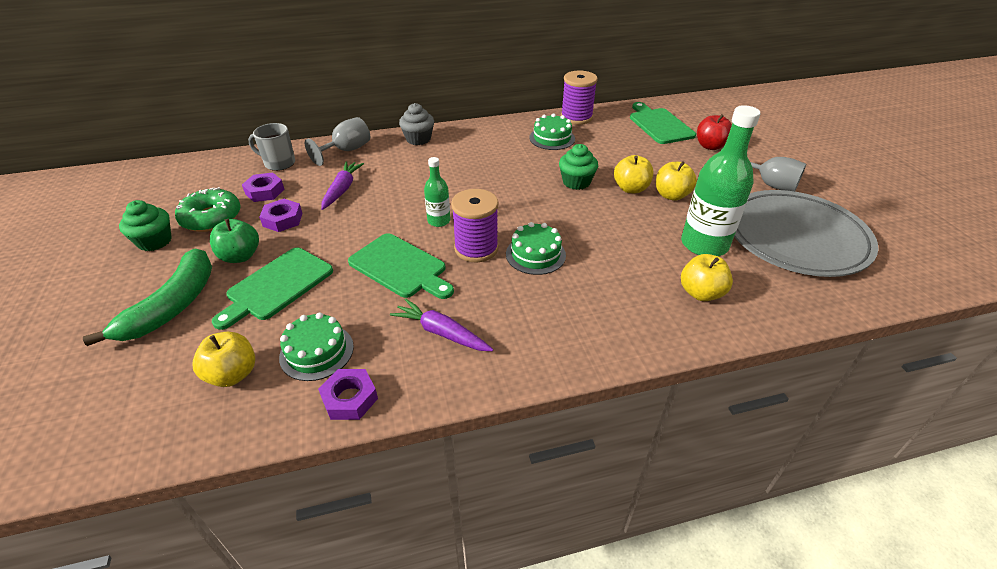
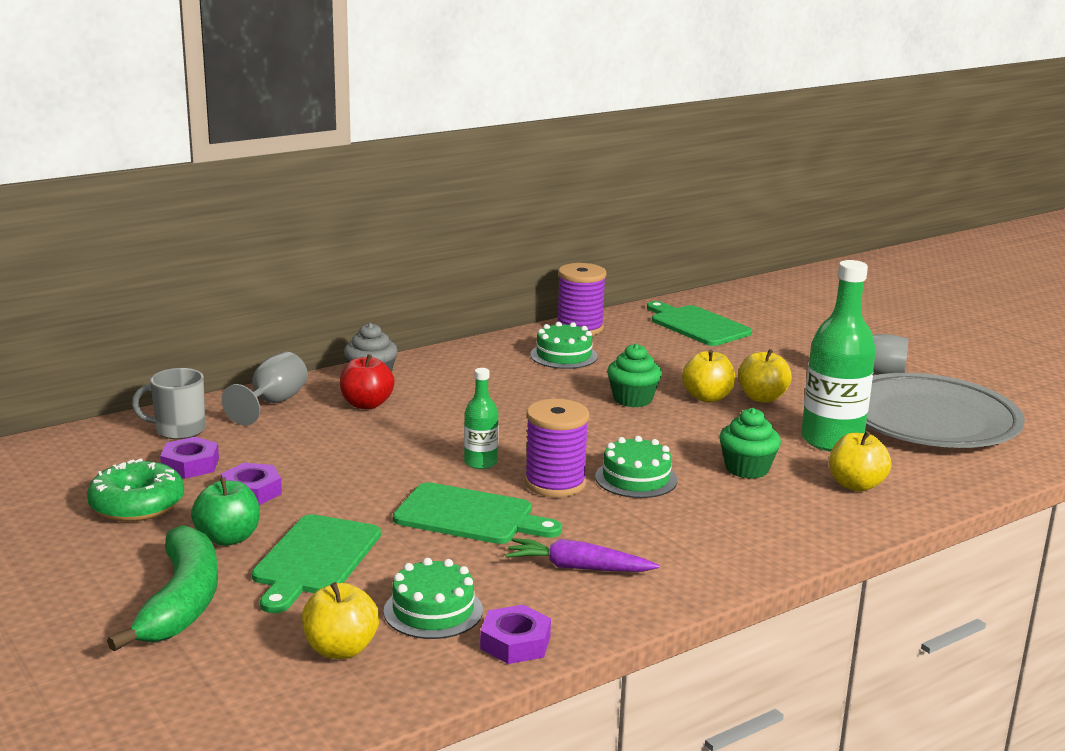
camera: 20 degrees left, 20 degrees down
green cupcake [119,200,172,251] -> green cupcake moved to [719,408,781,479]
purple carrot [321,161,364,210] -> none
red apple [697,114,732,150] -> red apple moved to [340,354,395,409]

